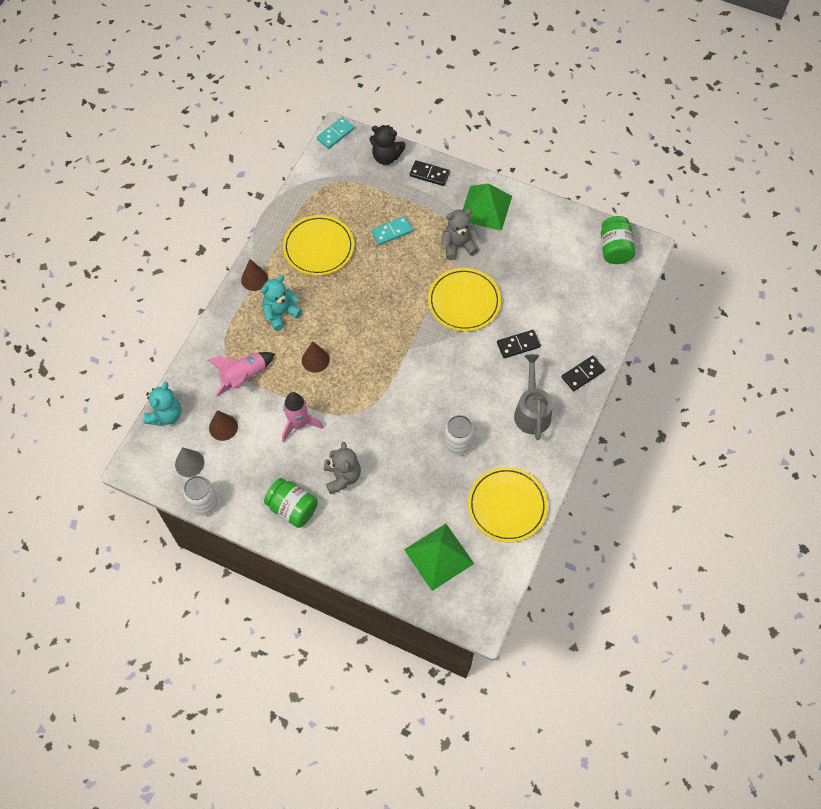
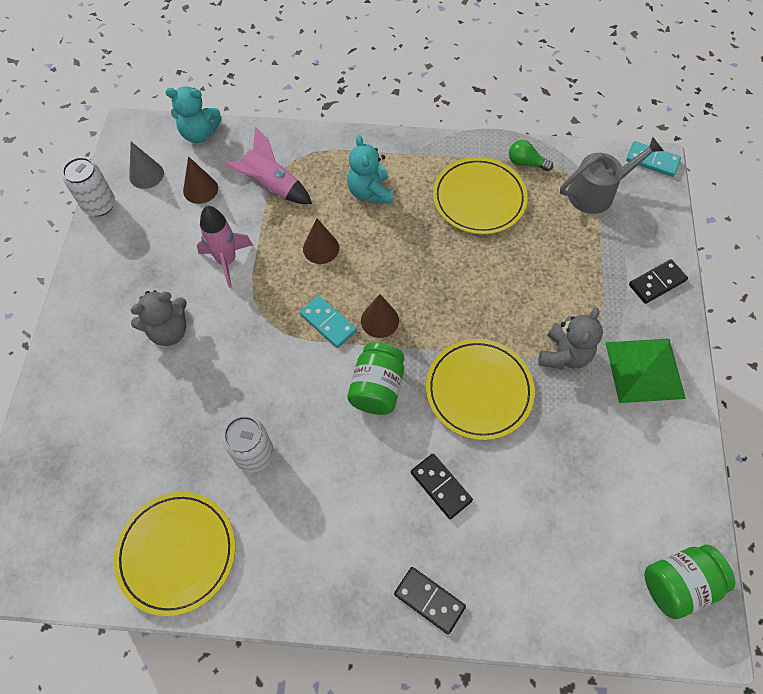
camera: 70 degrees right, 0 degrees up
brown cone [241,259,268,291] -> brown cone moved to [361,294,399,338]
turquoise teddy bear [261,275,302,331] -> turquoise teddy bear turned 135 degrees counterclockwise [347,135,393,204]
green jar [264,478,318,528] -> green jar moved to [347,342,404,415]
black teddy bear [369,125,406,165] -> none
turquoise domino [371,216,413,245] -> turquoise domino moved to [300,296,357,348]
green pyramid [404,524,474,591] -> none
black domino [410,160,450,186] -> black domino turned 60 degrees clockwise [629,259,688,304]
grey teddy bear [442,209,480,260] -> grey teddy bear turned 60 degrees clockwise [538,308,603,370]
grey watering can [514,354,553,440] -> grey watering can moved to [560,137,664,214]
none -> green light bulb [509,140,553,171]

